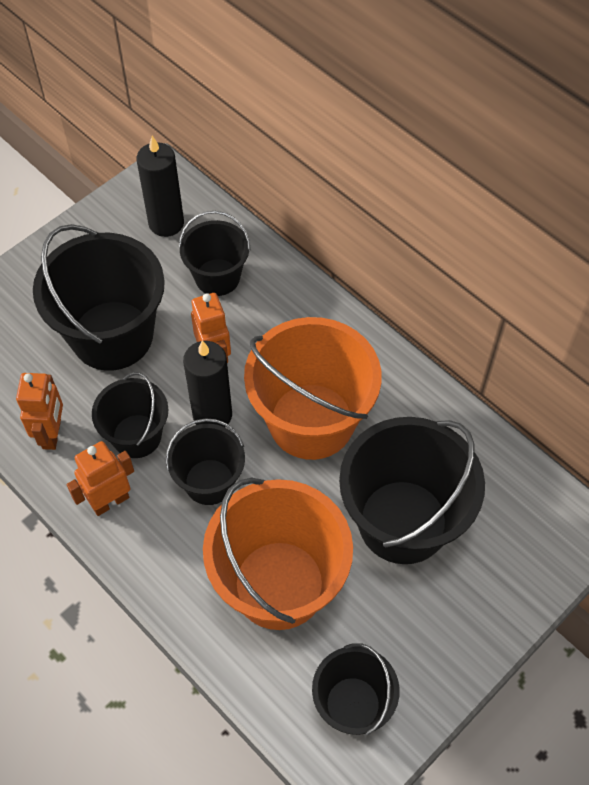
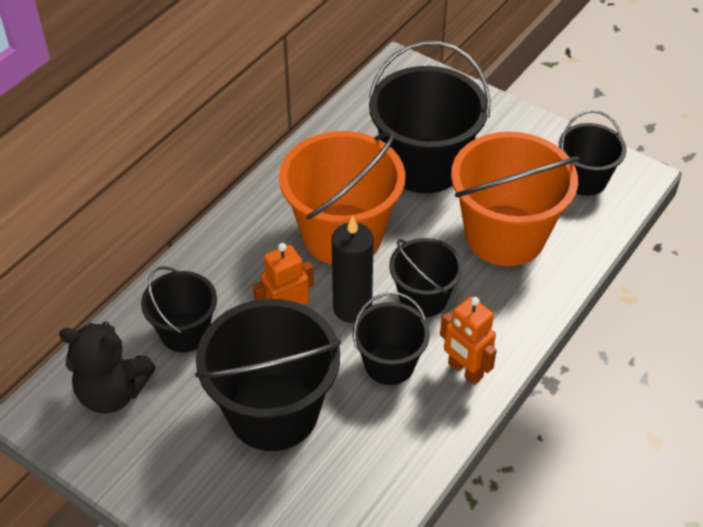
camera: 100 degrees left, 10 degrees down
orange robot [16,373,63,450] -> none
black candle [137,136,184,237] -> black teddy bear [59,321,156,413]

